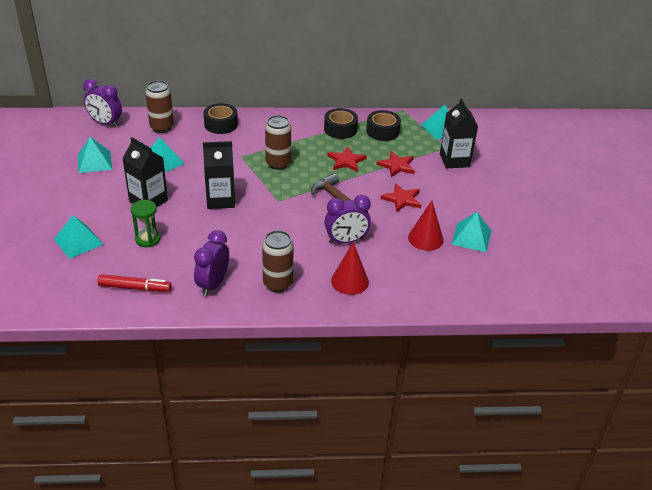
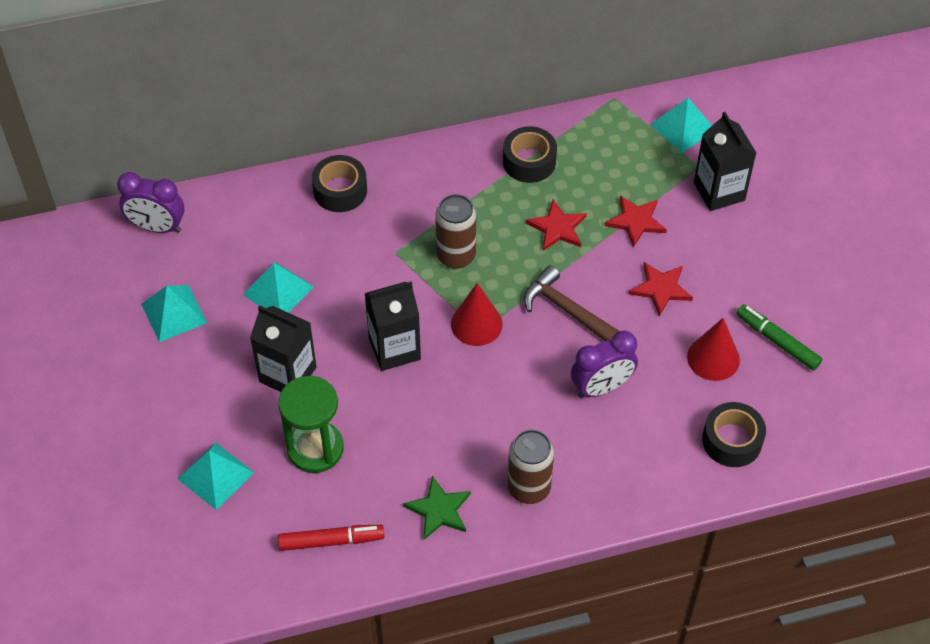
camera: 10 degrees left, 15 degrees up
green hourglass [130,200,160,247] -> green hourglass [278,376,344,473], size x1.53
brown can [145,80,174,133] -> none
purple clock [194,230,229,296] -> green star [403,476,471,540]
red cone [331,242,369,295] -> red cone moved to [451,283,503,346]
black tape [366,110,401,141] -> black tape moved to [702,402,766,467]
turquoise pyramid [451,212,492,252] -> green marker [736,304,822,370]

